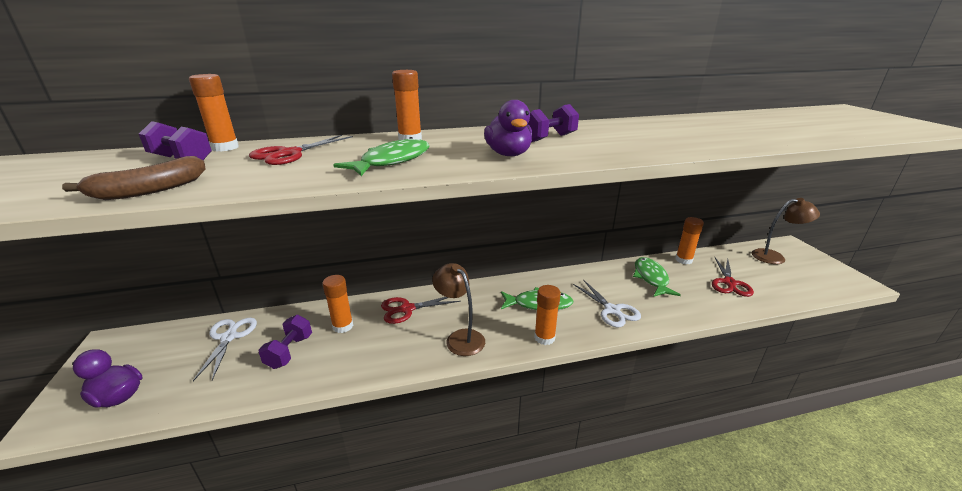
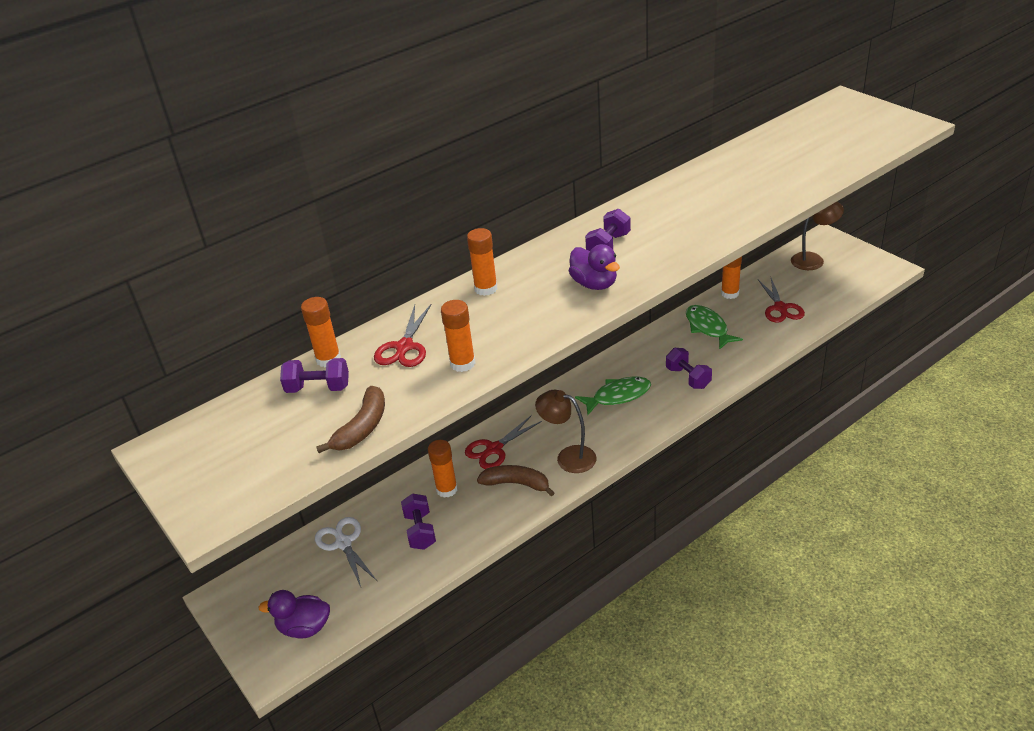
camera: 20 degrees left, 10 degrees up
green fish [333,137,429,176] -> none
orange glue stick [534,285,561,345] -> orange glue stick moved to [441,300,476,372]
white scissors [573,280,641,327] -> purple dumbbell [666,348,712,389]
none -> brown banana [477,465,555,496]

